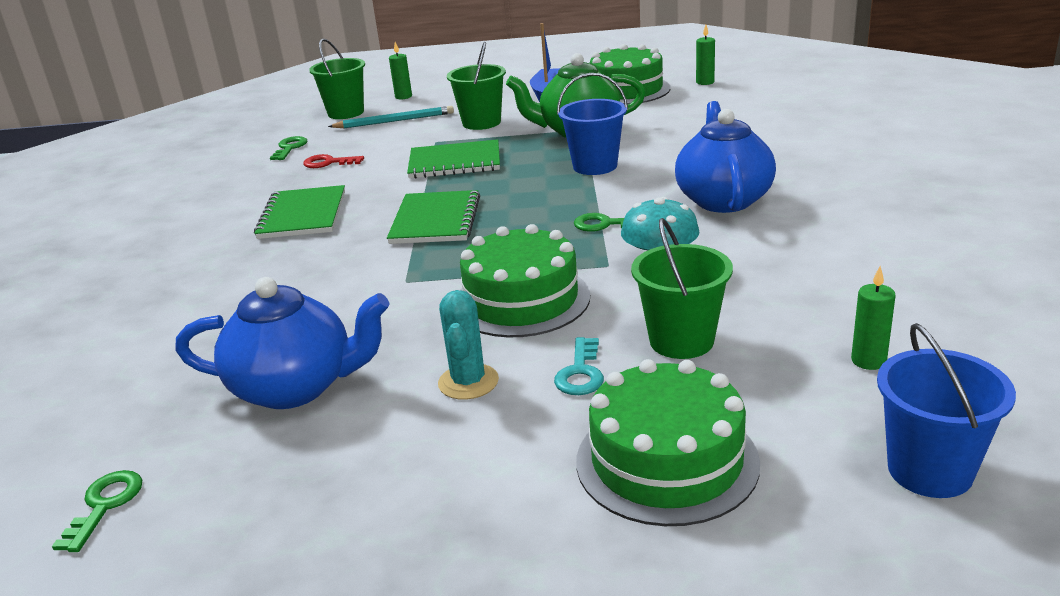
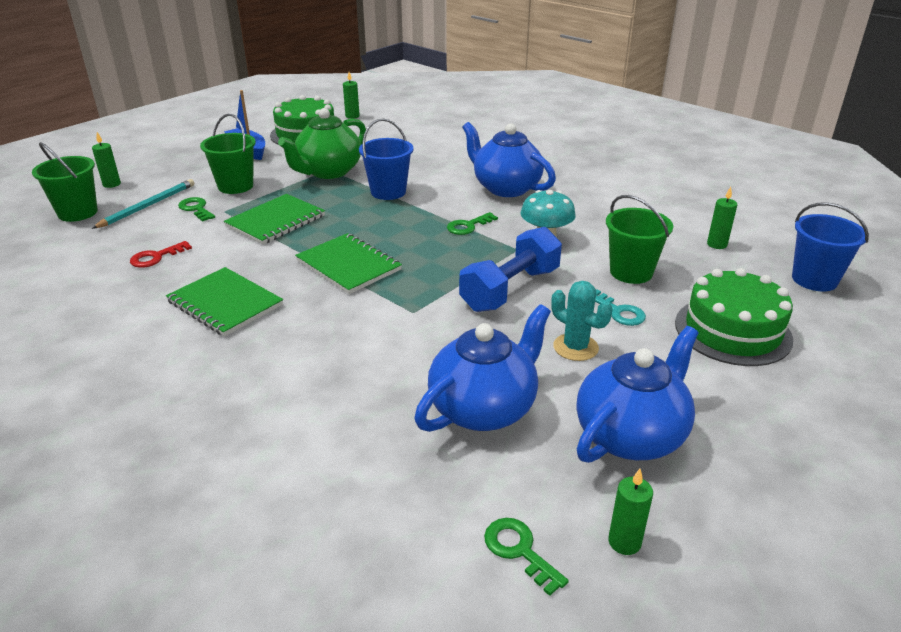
camera: 50 degrees left, 5 degrees up
green key [270,136,307,160] -> green key moved to [178,197,215,221]
green cake [460,224,590,337] -> blue dumbbell [459,227,562,312]
none -> blue teapot [576,326,699,463]
none -> green candle [608,469,653,555]

